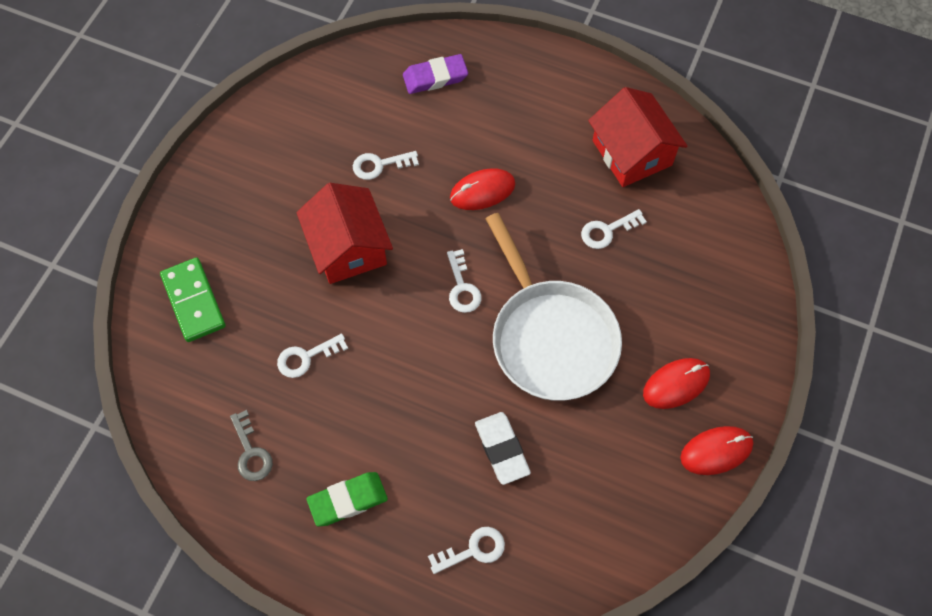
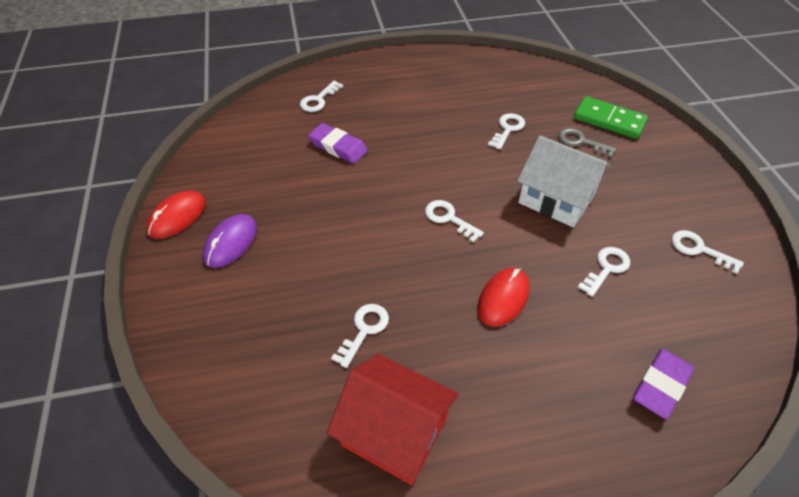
camera: 145 degrees right, 15 degrees down
grey key [230,410,273,481] -> grey key moved to [558,128,616,158]
red house [296,183,393,284] -> white house [517,135,611,227]
green eraser [306,472,388,527] -> none
white eraser [475,412,531,485] -> purple eraser [308,123,368,164]
white pan [486,213,622,401] -> none
red mouse [643,358,710,409] -> purple mouse [203,214,257,268]
none -> white key [671,230,744,274]

